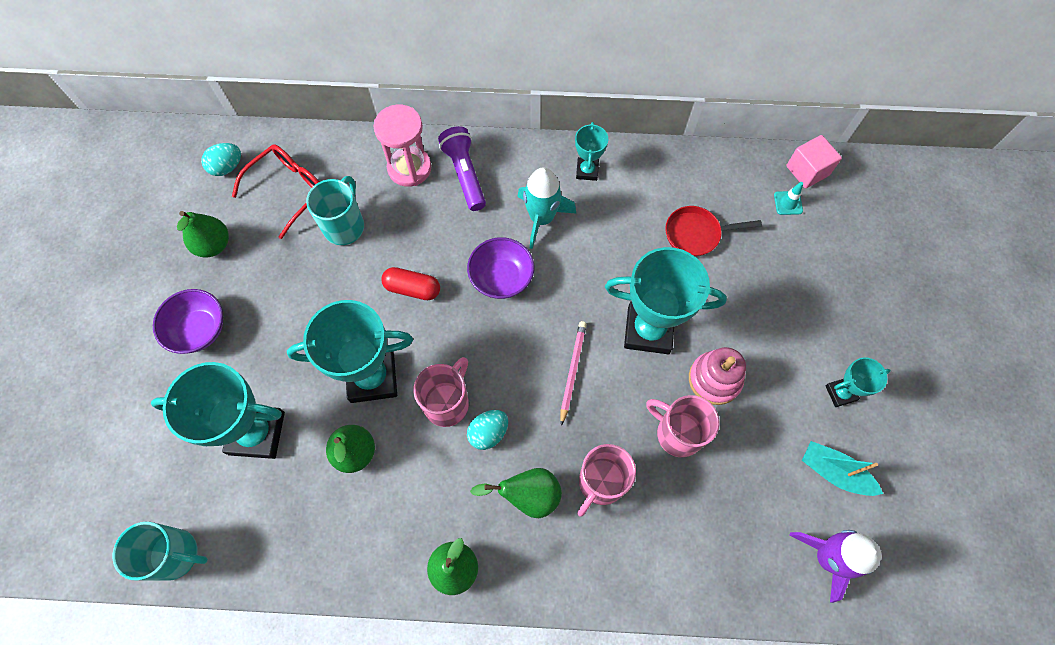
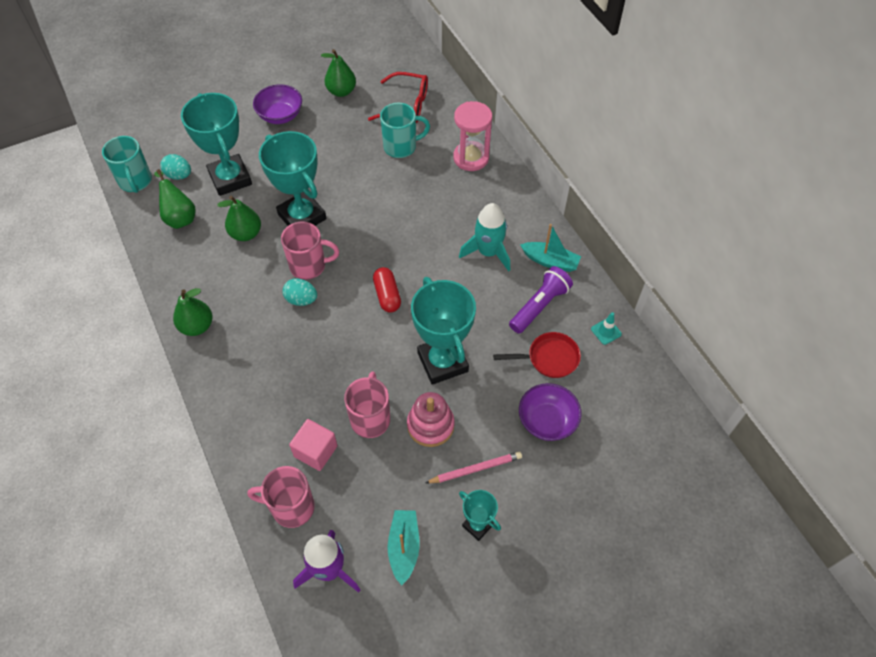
camera: 60 degrees right, 10 degrees down
turquoise egg [201,143,241,176] -> turquoise egg moved to [160,154,191,180]
red capsule [381,267,440,300] -> red capsule moved to [373,267,401,313]
purple flashlight [438,126,486,211] -> purple flashlight moved to [509,266,573,333]
purple bowl [467,237,534,299] -> purple bowl moved to [519,383,582,441]
green pear [470,468,562,518] -> green pear moved to [154,169,196,229]
pink pencil [561,321,587,426] -> pink pencil moved to [426,451,522,483]
turquoise trophy [575,122,608,181] -> turquoise boat [520,224,581,272]
pink mug [577,444,636,517] -> pink mug moved to [247,466,315,528]
red pan [665,206,762,257] -> red pan turned 120 degrees clockwise [493,332,581,378]
turquoise traffic cone [774,182,803,215] -> turquoise traffic cone moved to [591,312,622,345]
pink cube [786,135,842,188] -> pink cube moved to [289,419,338,471]

